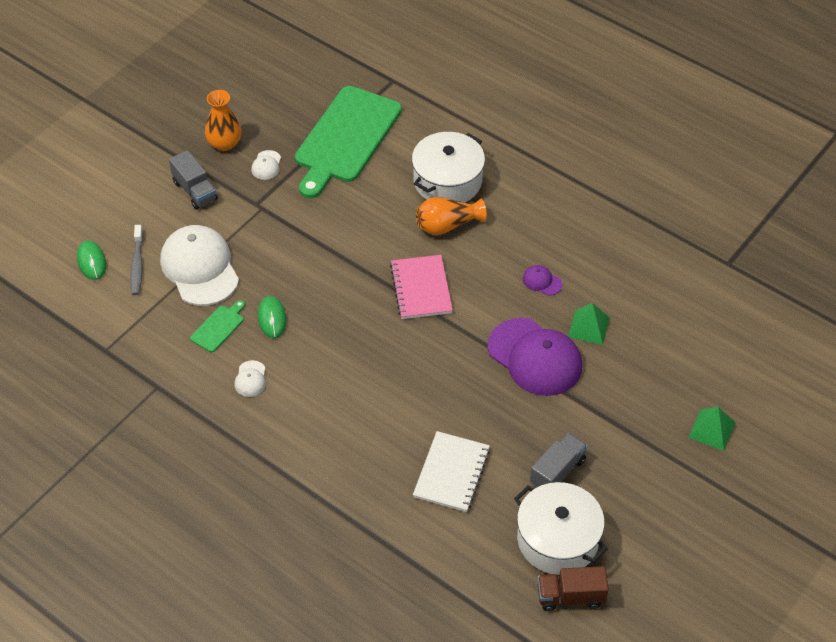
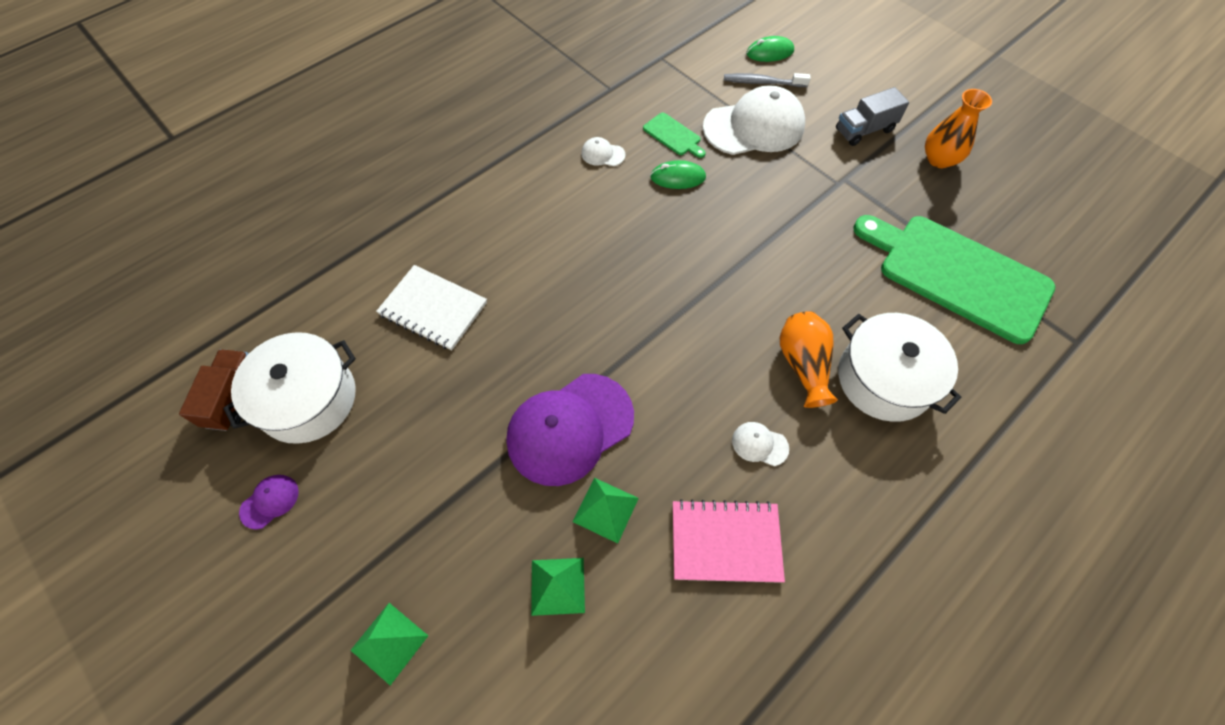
camera: 100 degrees right, 10 degrees up
white cap [251,150,281,180] -> white cap moved to [732,422,789,466]
pink notebook [390,255,453,319] -> pink notebook moved to [673,499,785,583]
purple cap [523,265,562,296] -> purple cap moved to [239,475,299,529]
grey truck [530,433,587,488] -> none
none -> green pyramid [531,558,585,616]

